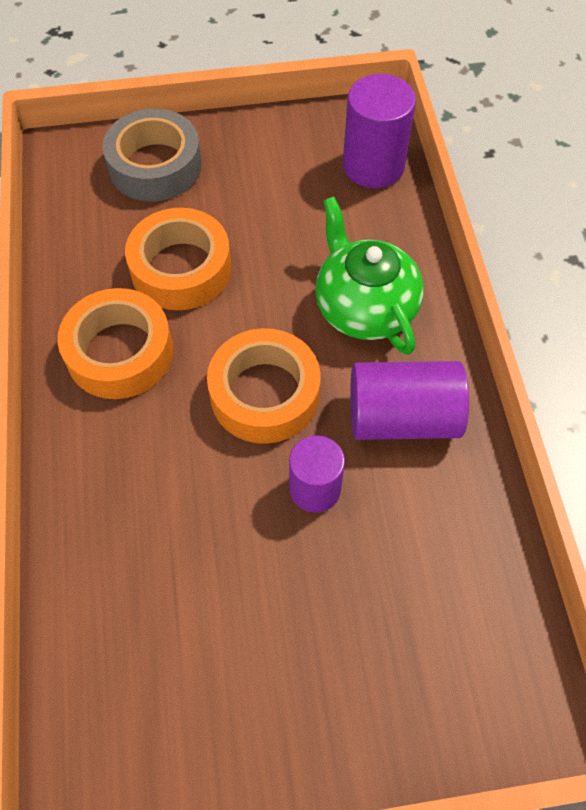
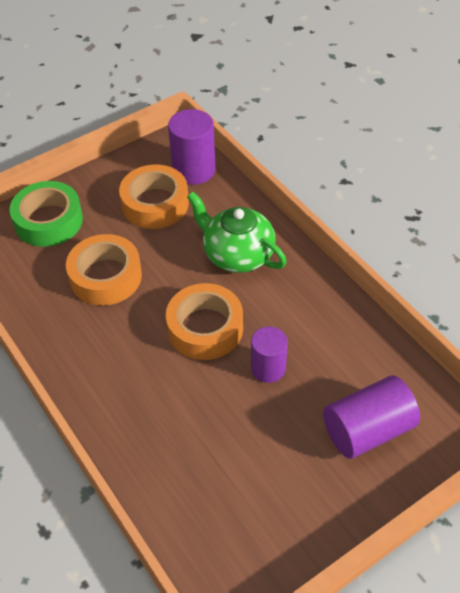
camera: 25 degrees left, 10 degrees down
orange tape [58,288,173,399] -> orange tape moved to [119,165,189,229]
grey tape [102,109,202,201] -> green tape [9,181,83,247]
purple cylinder [350,361,469,440] -> purple cylinder moved to [323,375,420,459]

